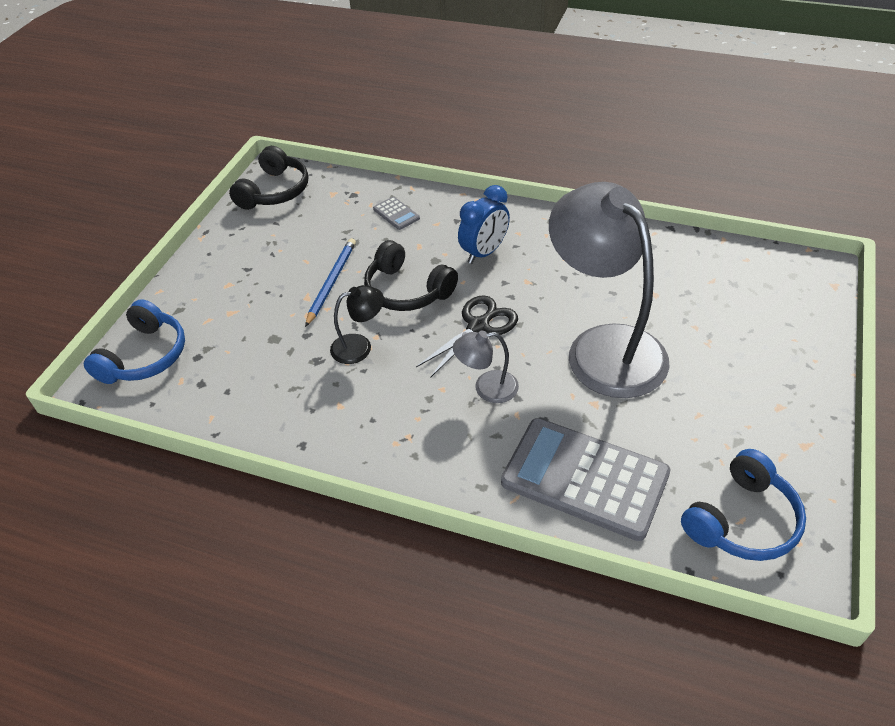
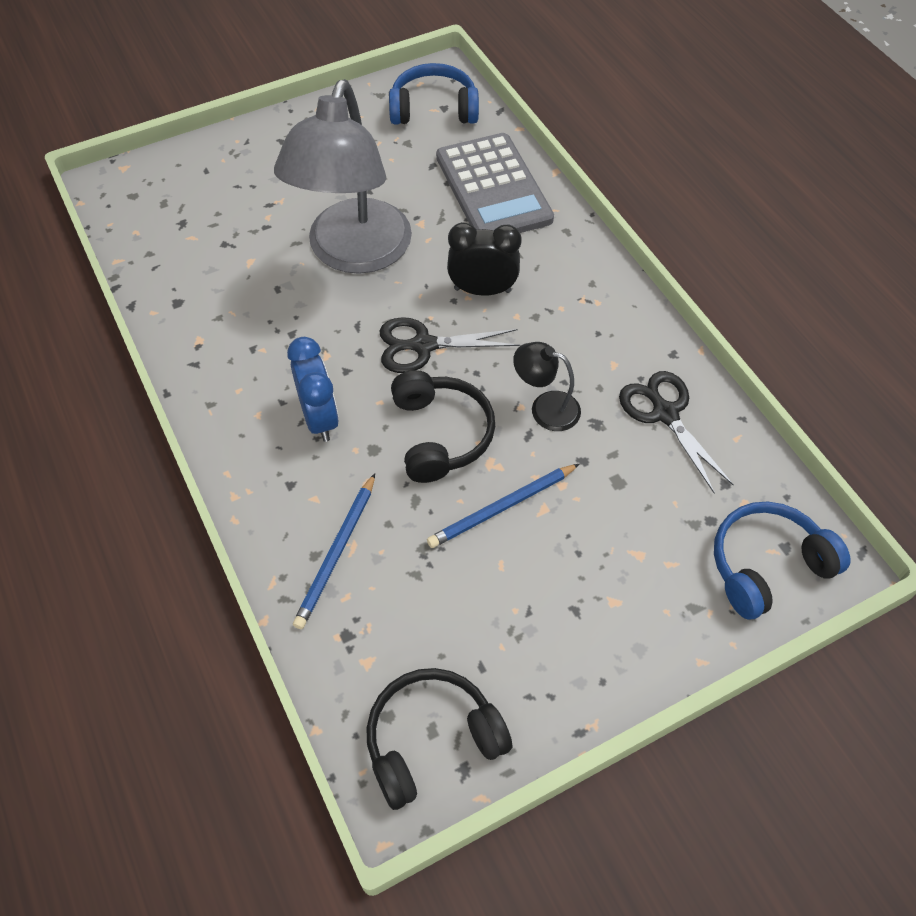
camera: 140 degrees left, 10 degrees up
grey calculator [373,197,420,230] -> blue pencil [293,473,375,629]
grey lamp [453,331,519,403] -> black clock [447,222,522,296]
blue clock [458,185,510,264] -> blue clock turned 75 degrees clockwise [287,337,339,442]
none -> black scissors [619,371,734,494]

